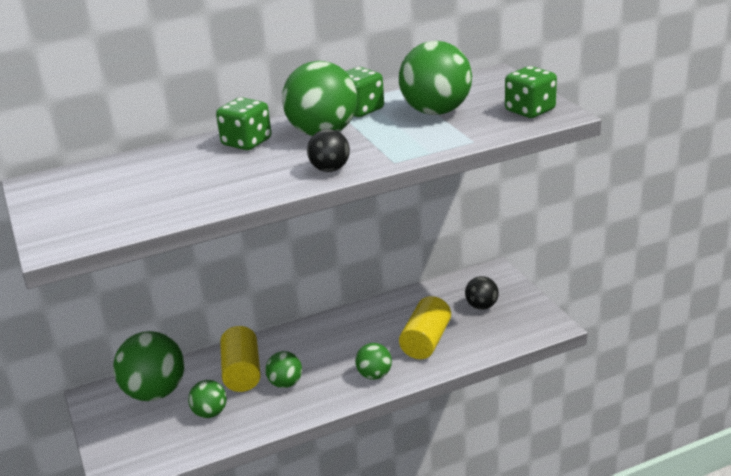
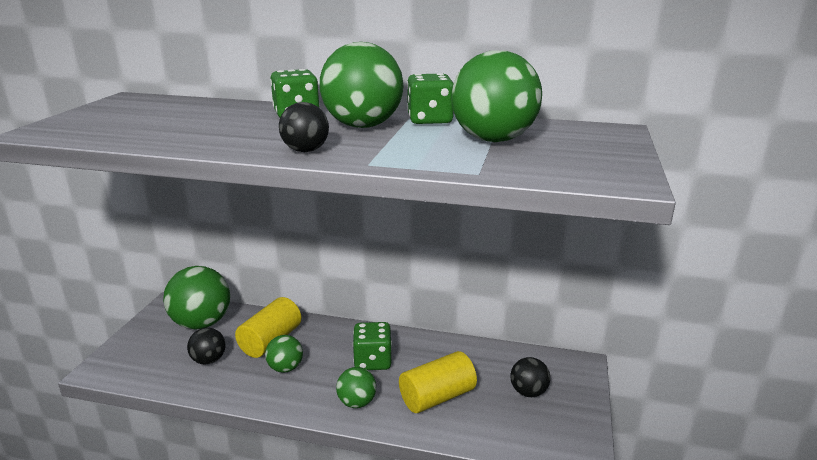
camera: 35 degrees right, 5 degrees down
green ball [188,380,227,418] -> black ball [187,328,225,365]
green dice [505,66,557,118] -> green dice moved to [353,322,392,370]

